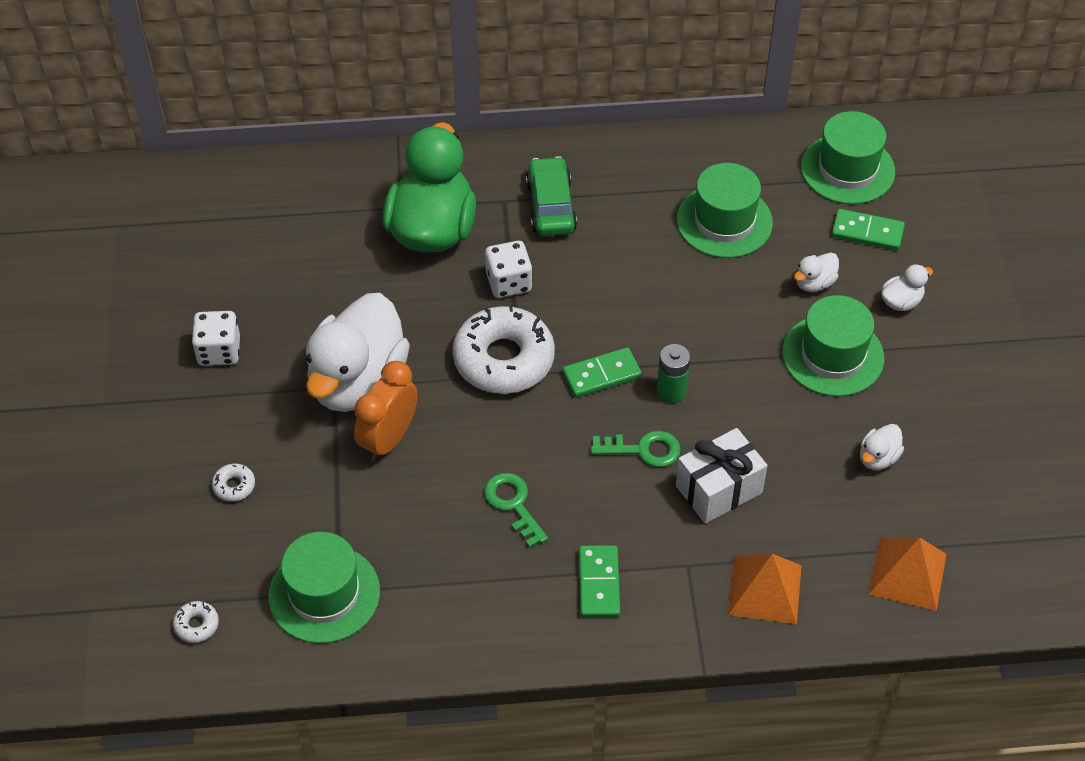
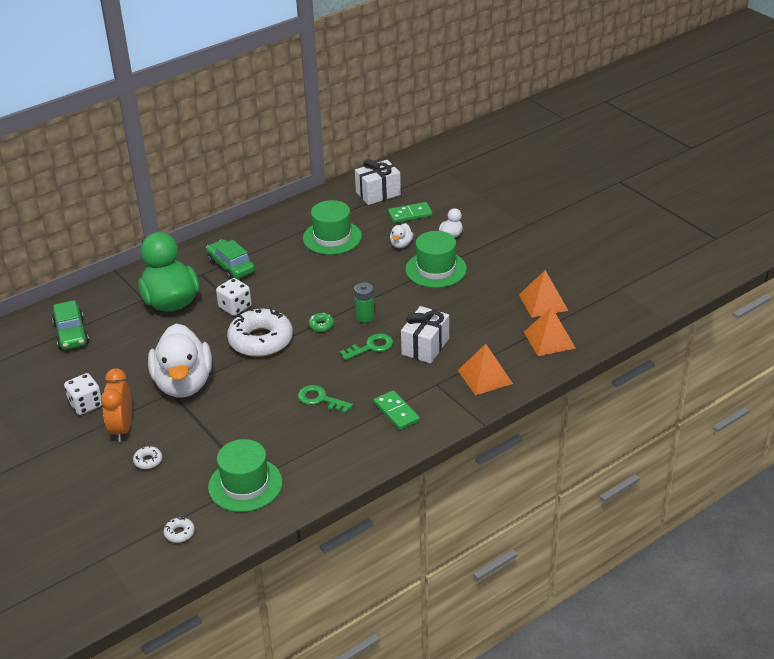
camera: 30 degrees left, 15 degrees down
orange clock [354,361,418,461] -> orange clock moved to [101,368,132,442]
green domino [562,347,642,398] -> green donut [308,313,334,332]
green hat [801,111,895,204] -> white gift [355,159,401,205]
white duck [860,424,904,470] -> none
none -> green car [52,300,89,350]
none -> orange pyramid [519,270,568,318]

